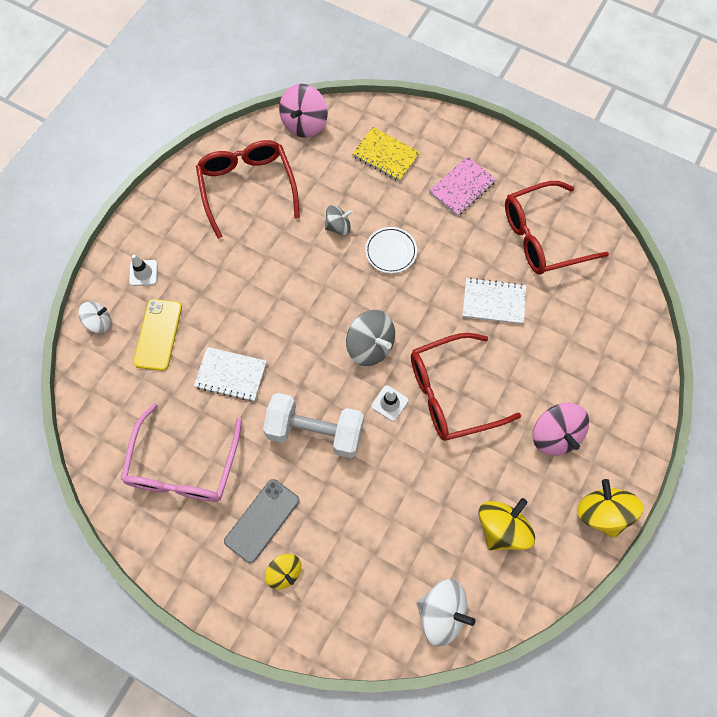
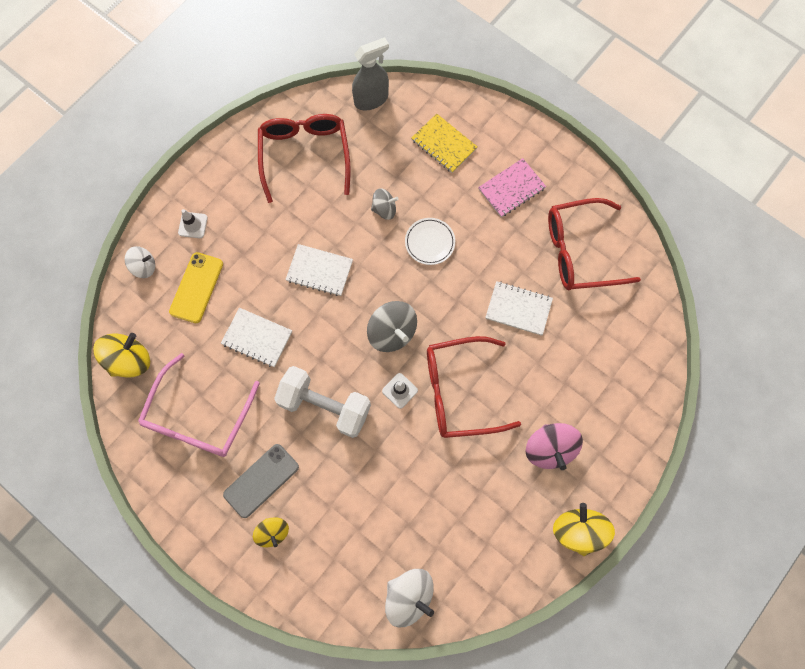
camera: 10 degrees right, 5 degrees up
pink spinning top [279,84,328,138] -> grey spray bottle [352,37,389,111]
yellow spinning top [478,498,535,551] -> yellow spinning top moved to [93,333,150,378]
none -> white notebook [285,244,353,296]

